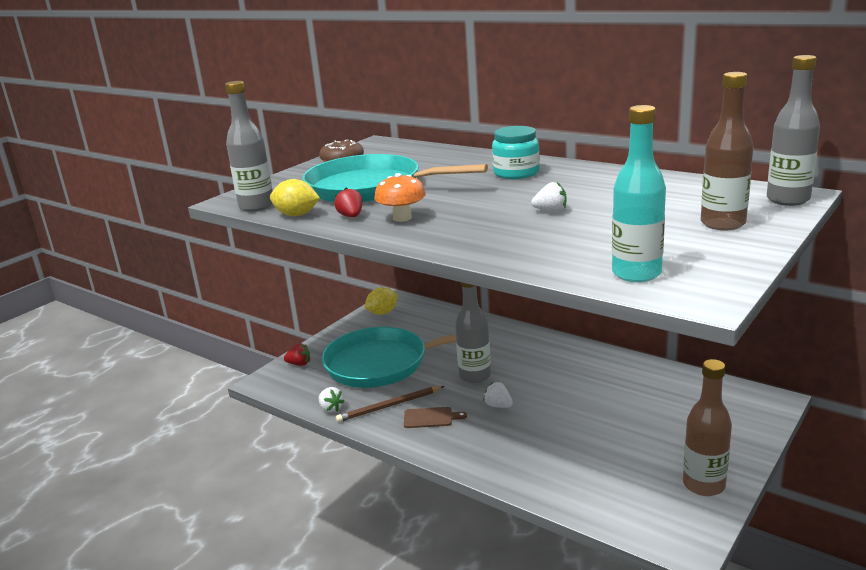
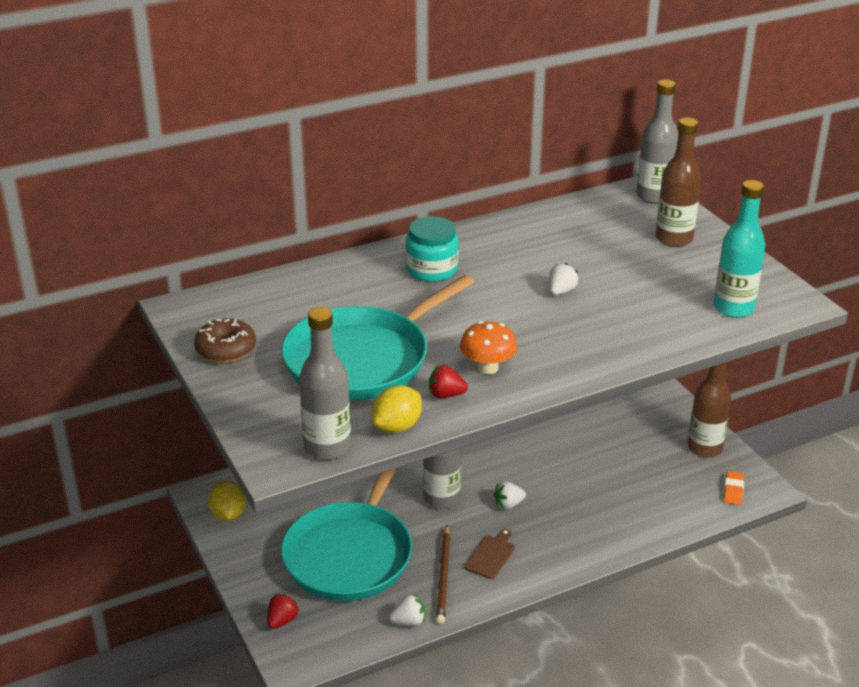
camera: 65 degrees left, 10 degrees up
none -> orange eraser [724,471,744,505]

